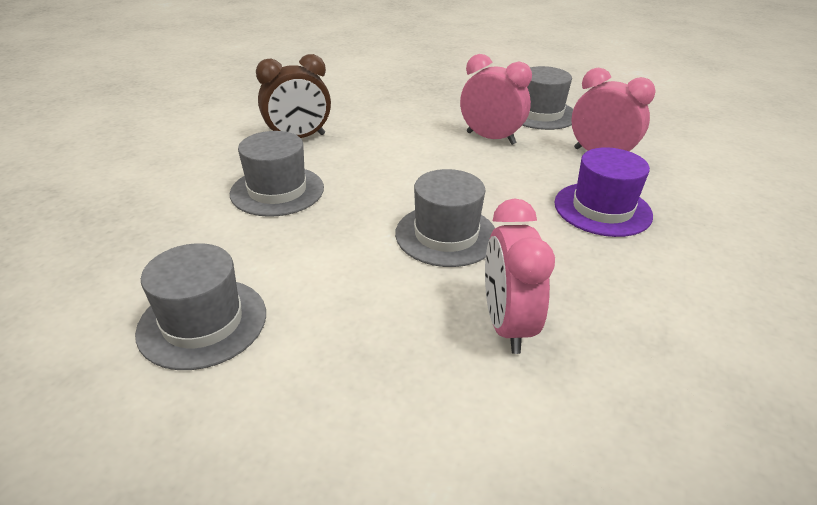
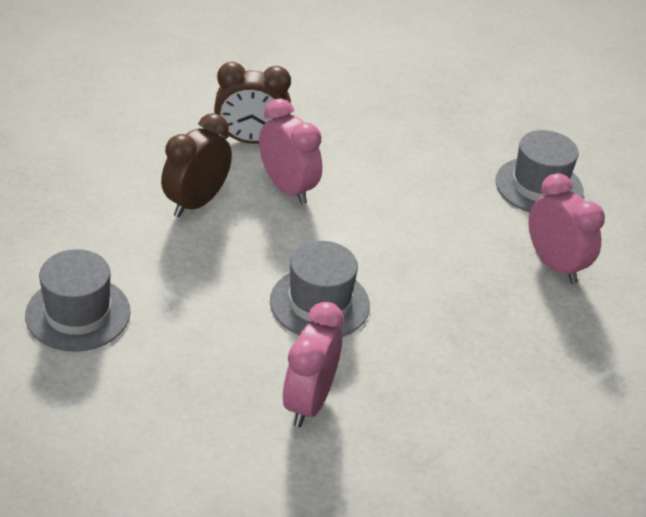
camera: 20 degrees right, 5 degrees up
grey hat [230,131,324,217] -> brown clock [161,113,232,217]
pink clock [460,54,532,145] -> pink clock moved to [259,98,322,204]
purple hat [554,147,653,237] -> none

